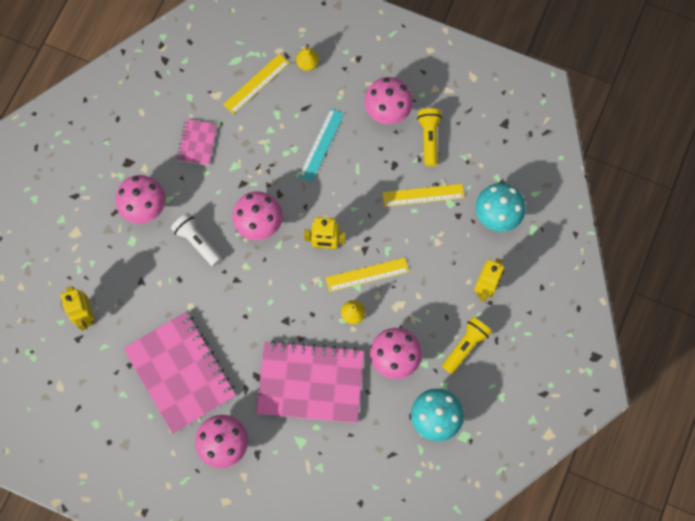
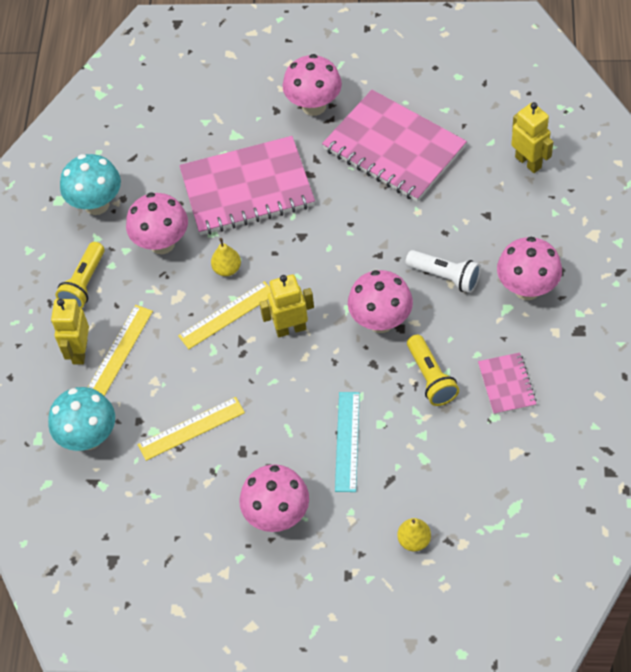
camera: 165 degrees right, 15 degrees down
yellow ruler [223,54,289,114] -> yellow ruler moved to [88,305,153,396]
yellow flashlight [417,108,442,166] -> yellow flashlight moved to [407,335,459,406]

